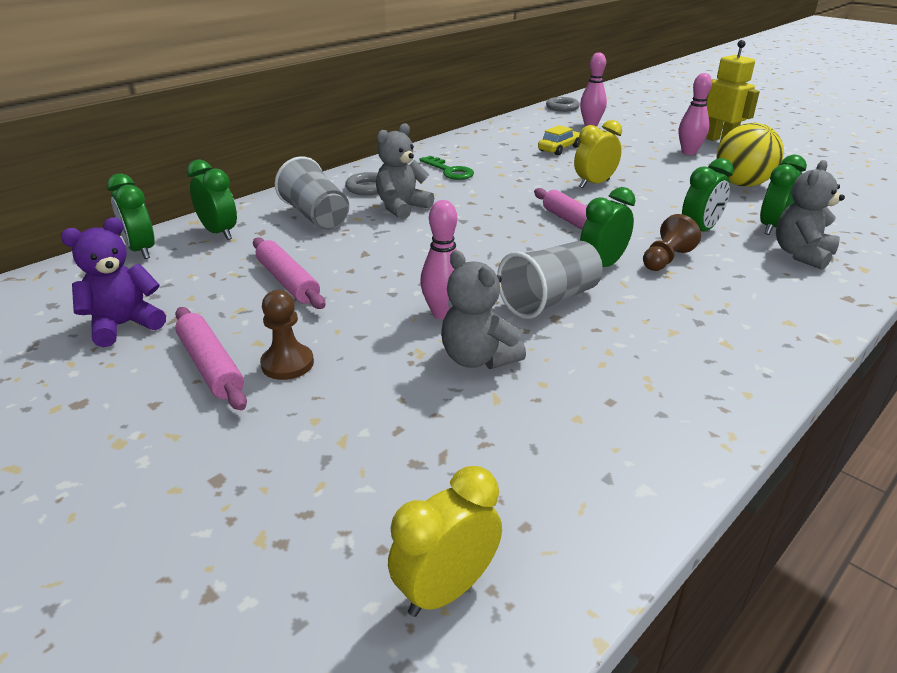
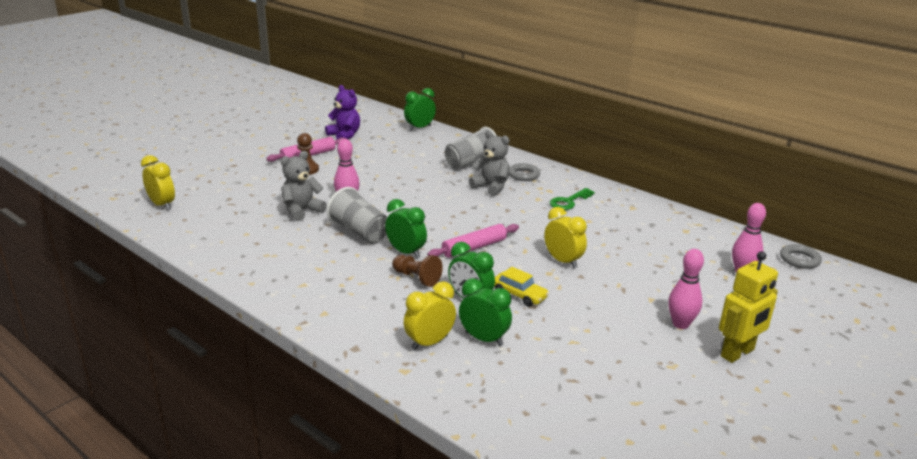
camera: 85 degrees right, 5 degrees down
green clock [187,159,237,240] -> none
pink rolling pin [253,237,325,309] -> none
yellow car [538,125,580,155] -> yellow car moved to [495,267,549,307]
yellow ball [716,123,784,186] -> none
grey teddy bear [776,160,845,270] -> yellow clock [404,281,456,350]

